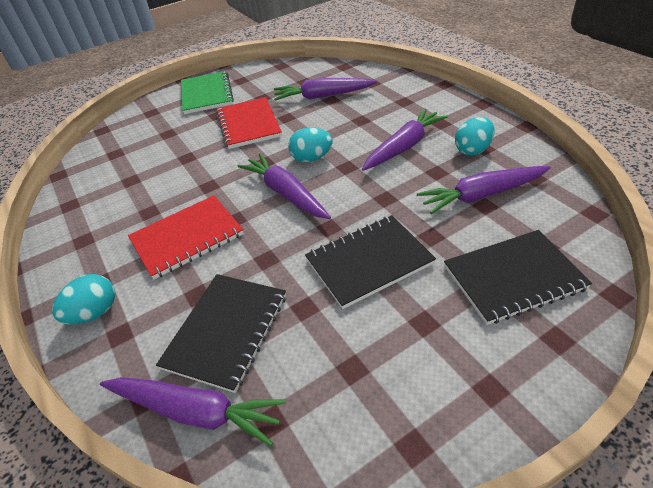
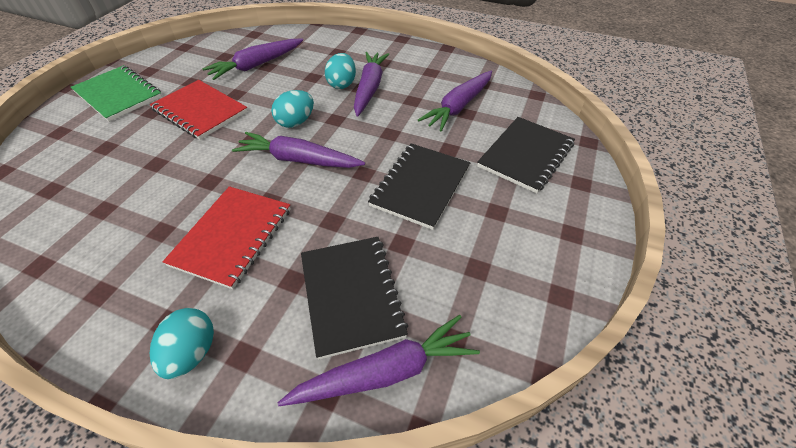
camera: 40 degrees left, 5 degrees up
turquoise egg [455,117,495,156] -> turquoise egg moved to [325,53,356,89]

